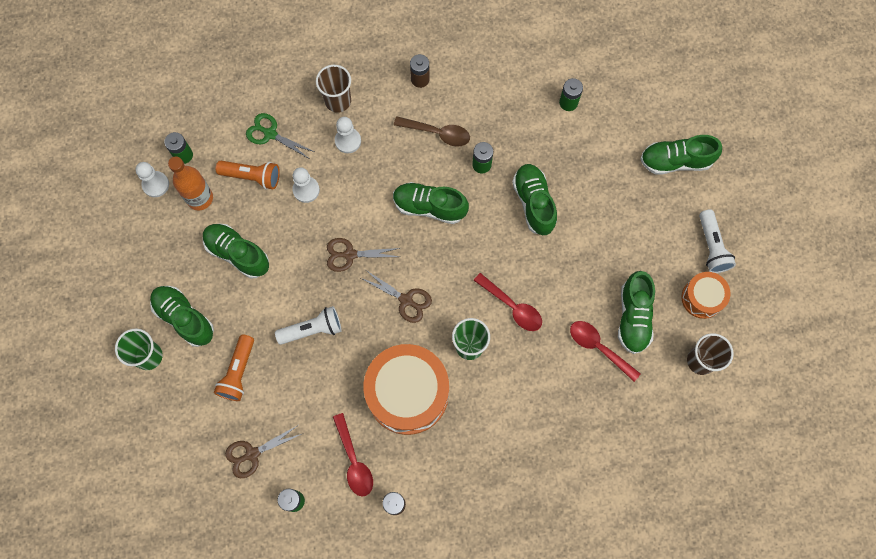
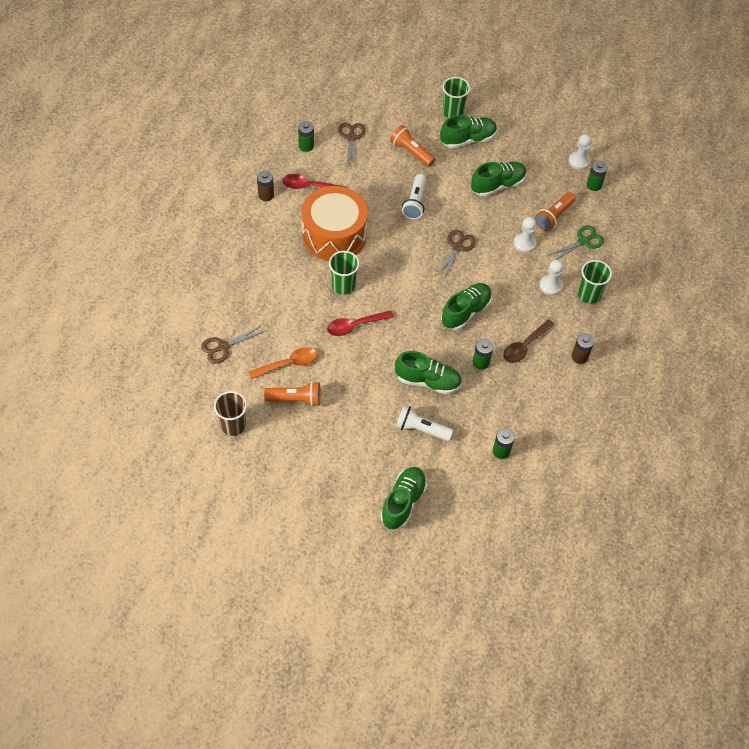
camera: 115 degrees right, 15 degrees down
orange bottle [168,157,213,211] -> none
brown cup [316,65,351,113] -> green cup [578,260,612,303]
brown scissors [361,270,432,323] -> brown scissors moved to [201,326,265,364]
red spoon [570,321,641,382] -> orange spoon [249,347,317,379]
green shoe [618,271,655,354] -> orange flashlight [264,381,321,407]
orange drum [682,272,730,319] -> none
white flashlight [699,209,736,273] -> white flashlight moved to [396,405,453,441]

